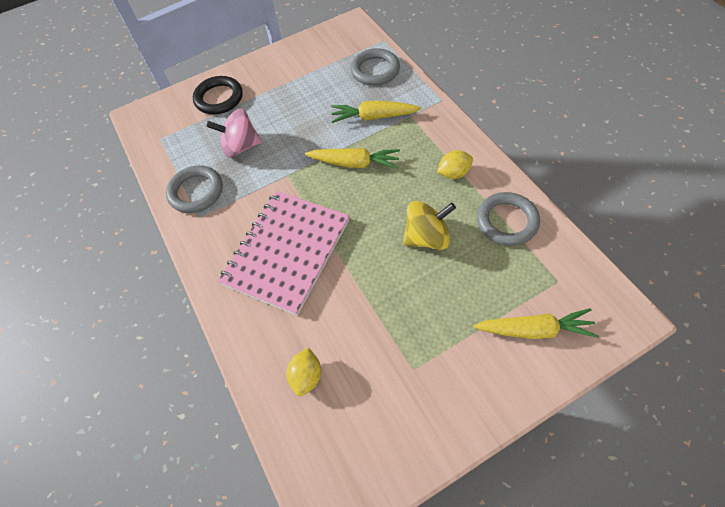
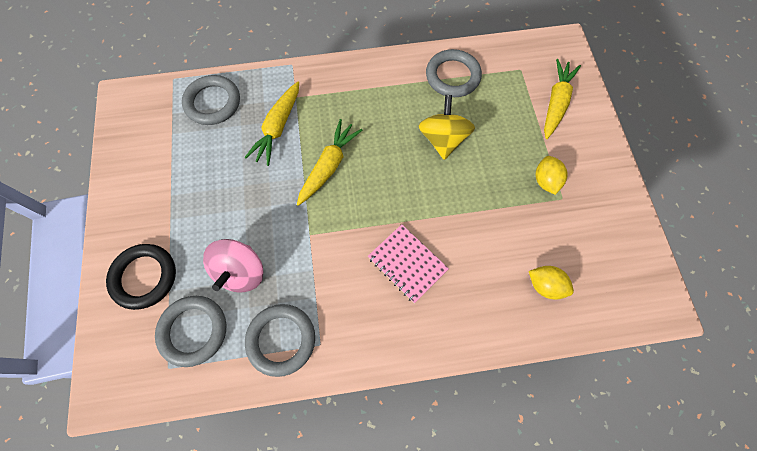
camera: 75 degrees left, 10 degrees up
pink notebook [218,191,350,316] -> pink notebook [368,224,449,303], size x0.53
yellow lemon [437,150,473,179] -> yellow lemon moved to [536,156,568,195]
none -> grey ring [155,296,226,367]

